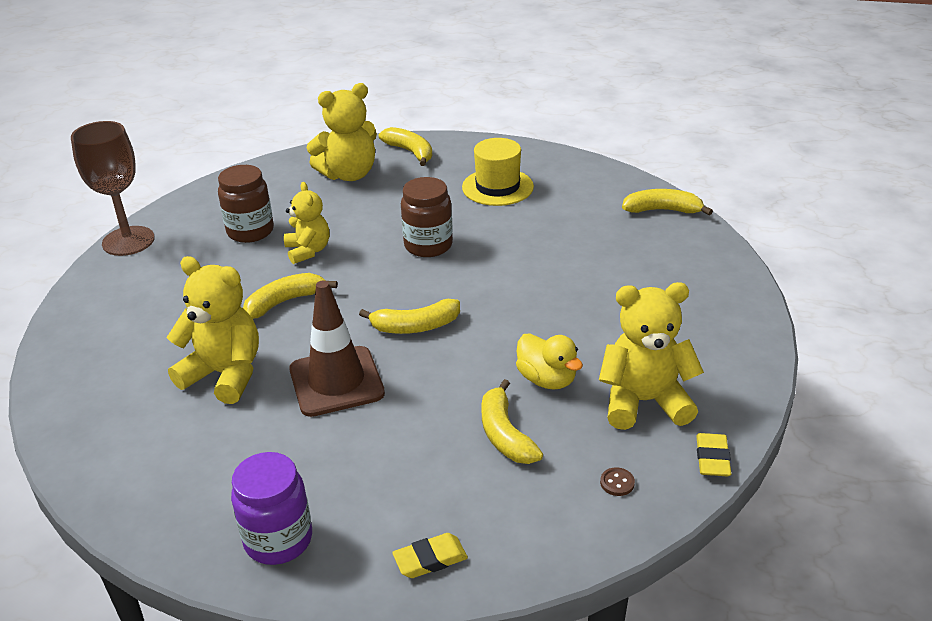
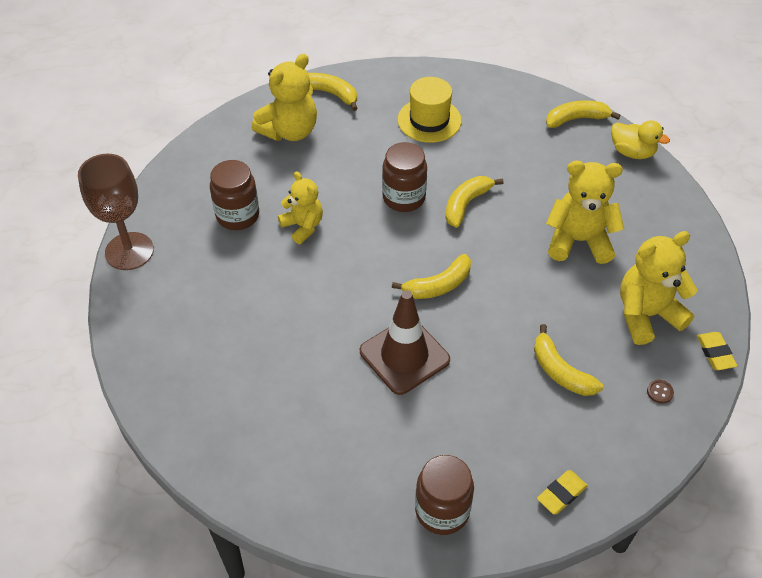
camera: 20 degrees left, 15 degrees up
yellow teddy bear [167,256,259,404] -> yellow teddy bear moved to [546,161,624,264]
purple jar [231,452,312,565] -> brown jar [415,455,474,535]
yellow banana [243,273,338,319] -> yellow banana moved to [445,176,504,228]
yellow duck [516,333,583,390] -> yellow duck moved to [611,120,670,159]

